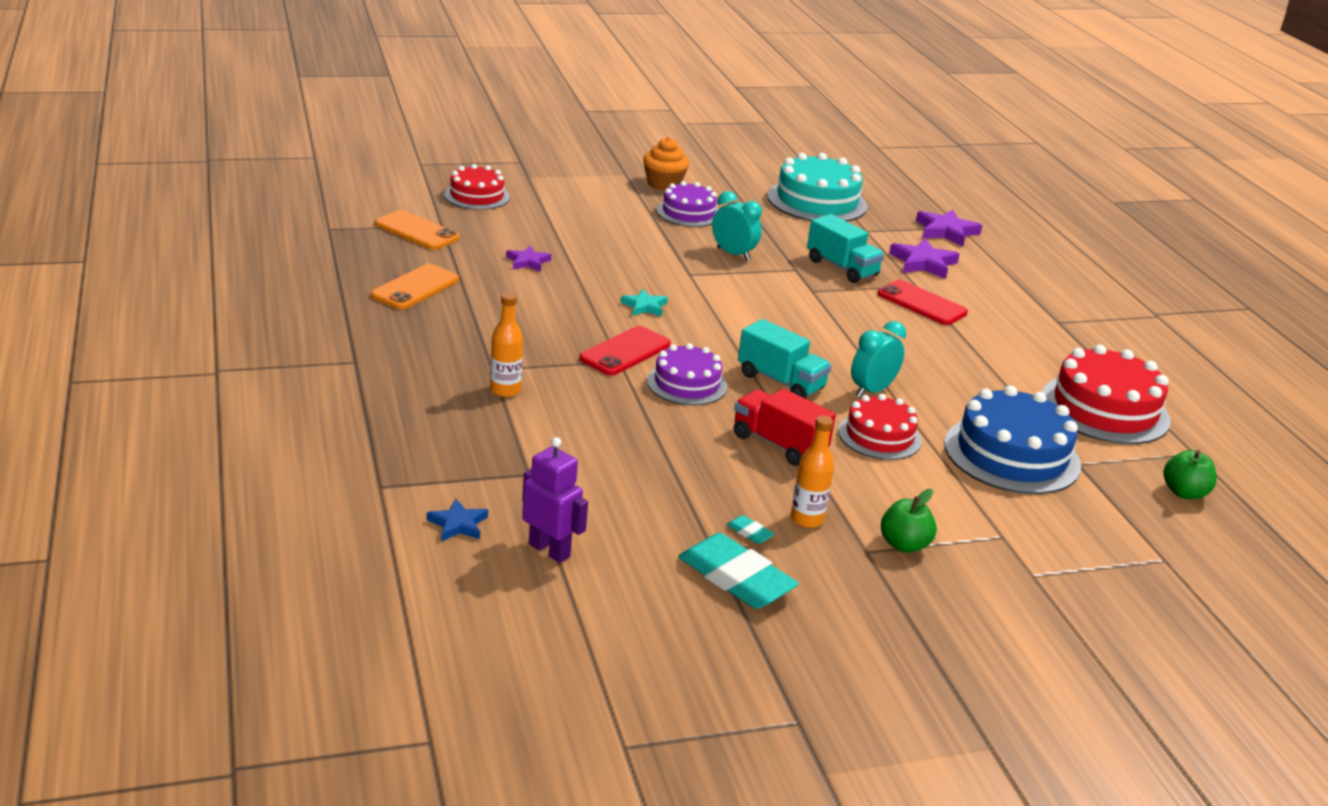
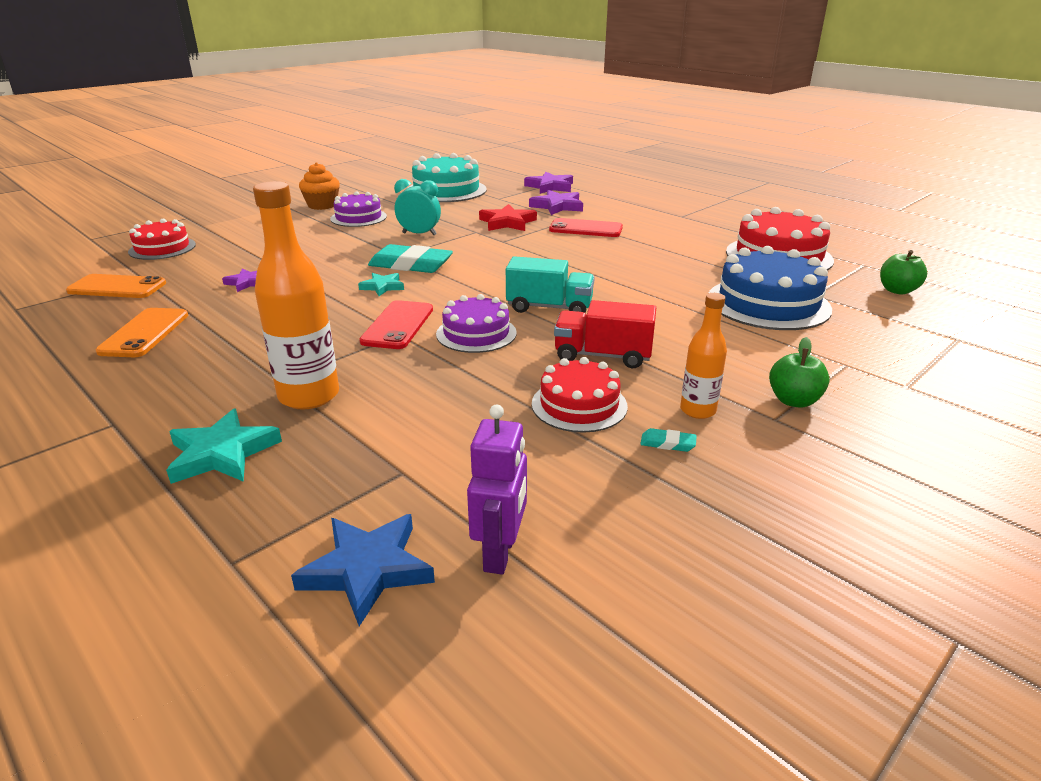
camera: 25 degrees left, 0 degrees up
blue star [427,498,488,541] -> blue star [291,514,435,626], size x1.62
orange bottle [490,293,523,397] -> orange bottle [253,181,339,410], size x1.74
purple robot [522,437,588,563] -> purple robot turned 90 degrees clockwise [467,404,527,575]
turquoise eraser [678,533,799,609] -> turquoise eraser moved to [368,244,453,273]
turquoise truck [807,214,884,283] -> red star [479,204,537,231]
red cake [838,394,922,460] -> red cake moved to [532,357,628,433]
turquoise clock [851,321,906,397] -> none
none -> turquoise star [166,408,282,484]

